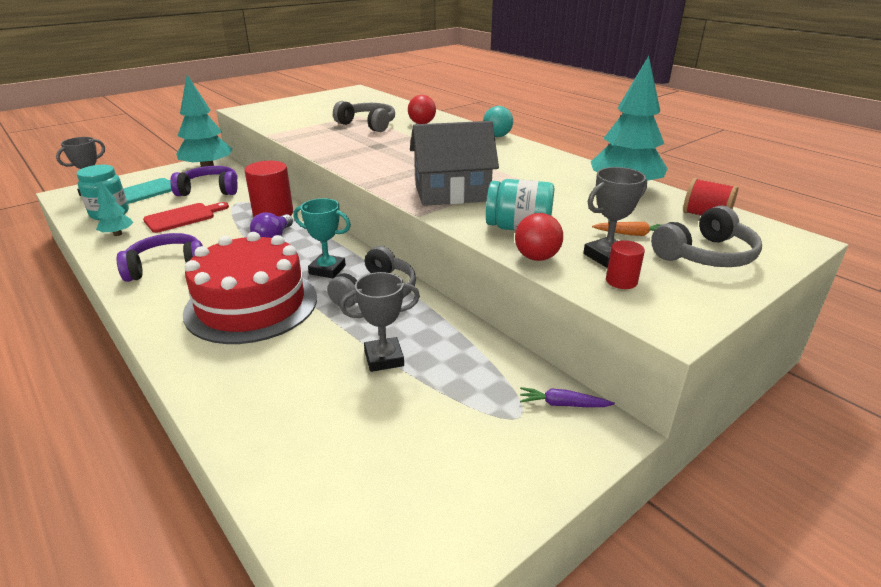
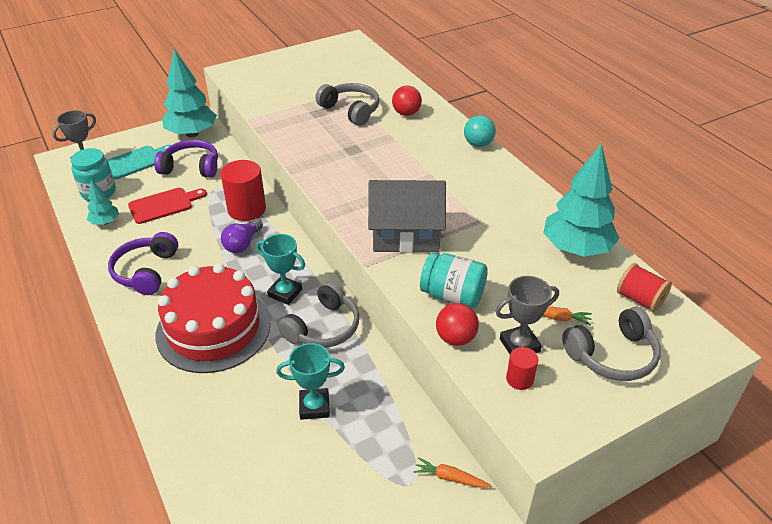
camera: 10 degrees right, 10 degrees up
purple headphones [117,233,203,282] -> purple headphones turned 75 degrees counterclockwise [108,232,178,295]
grey trophy [340,272,420,372] -> turquoise trophy [276,343,345,420]
purple carrot [520,387,615,407] -> orange carrot [413,457,491,488]

